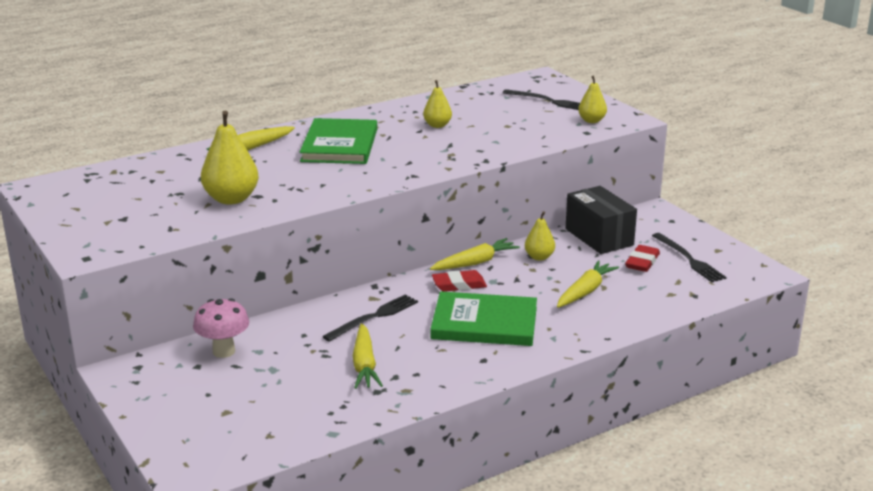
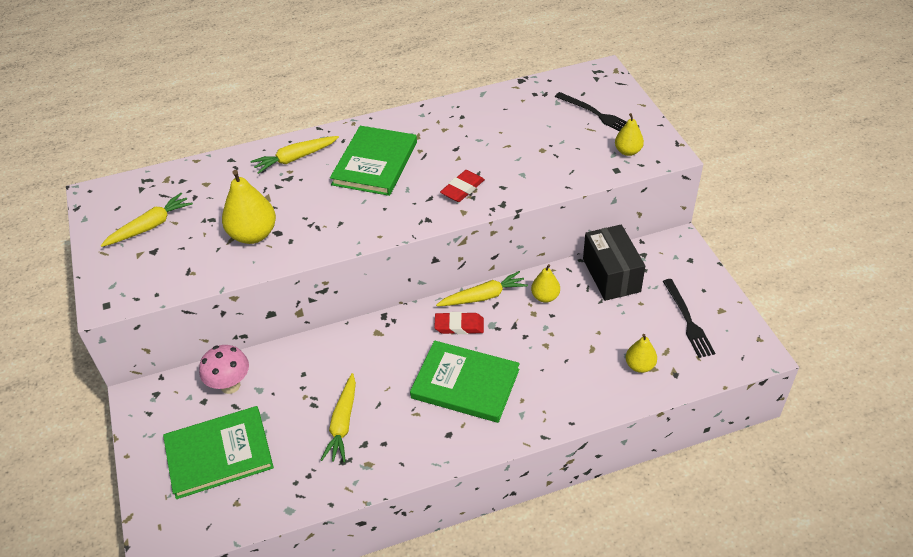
camera: 15 degrees right, 20 degrees up
black fork [322,294,418,342] -> none
yellow pear [423,80,452,128] -> yellow pear moved to [626,334,657,373]
yellow carrot [557,260,619,308] -> yellow carrot moved to [101,193,193,247]
red eraser [625,245,660,272] -> red eraser moved to [440,170,485,202]
none -> green book [163,406,274,499]

